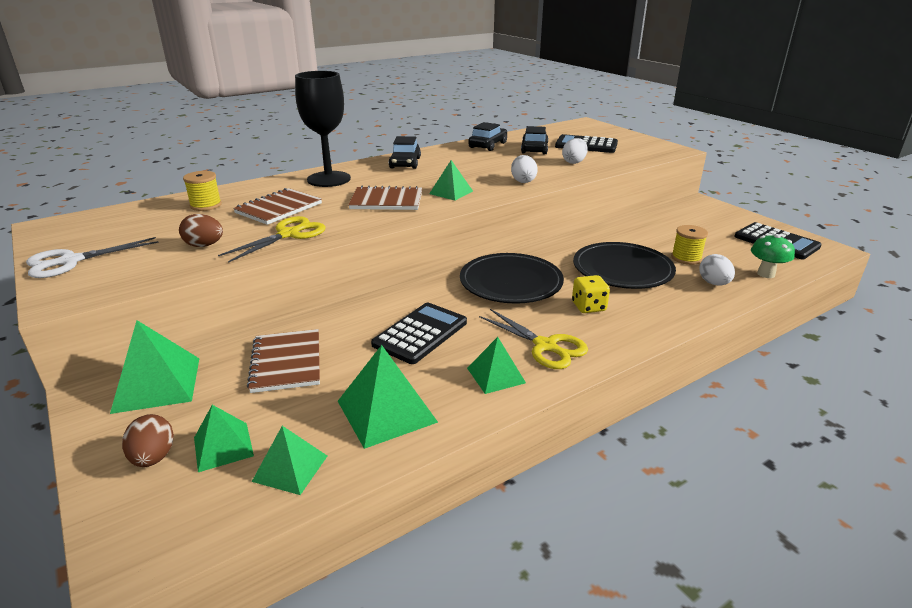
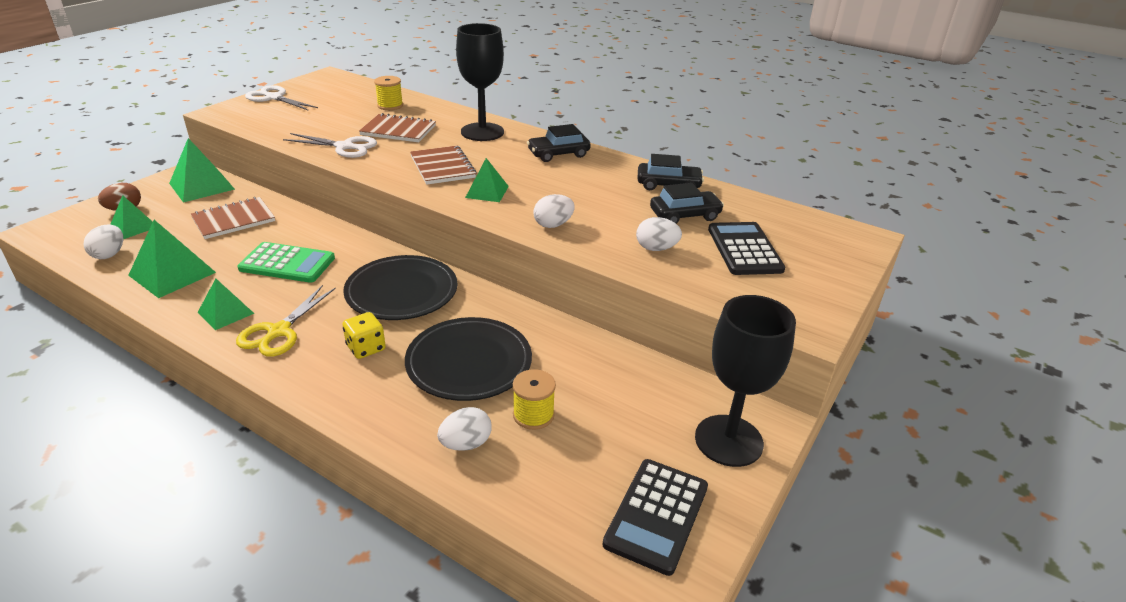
camera: 65 degrees right, 5 degrees up
brown egg [179,214,223,247] -> none
yellow scissors [218,216,326,263] -> white scissors [283,133,377,158]
green pyramid [252,426,327,495] -> white egg [84,224,123,259]
black calculator [371,303,467,364] -> green calculator [237,242,335,283]
green mushroom [751,234,795,278] -> none
none -> black goblet [695,295,796,467]

